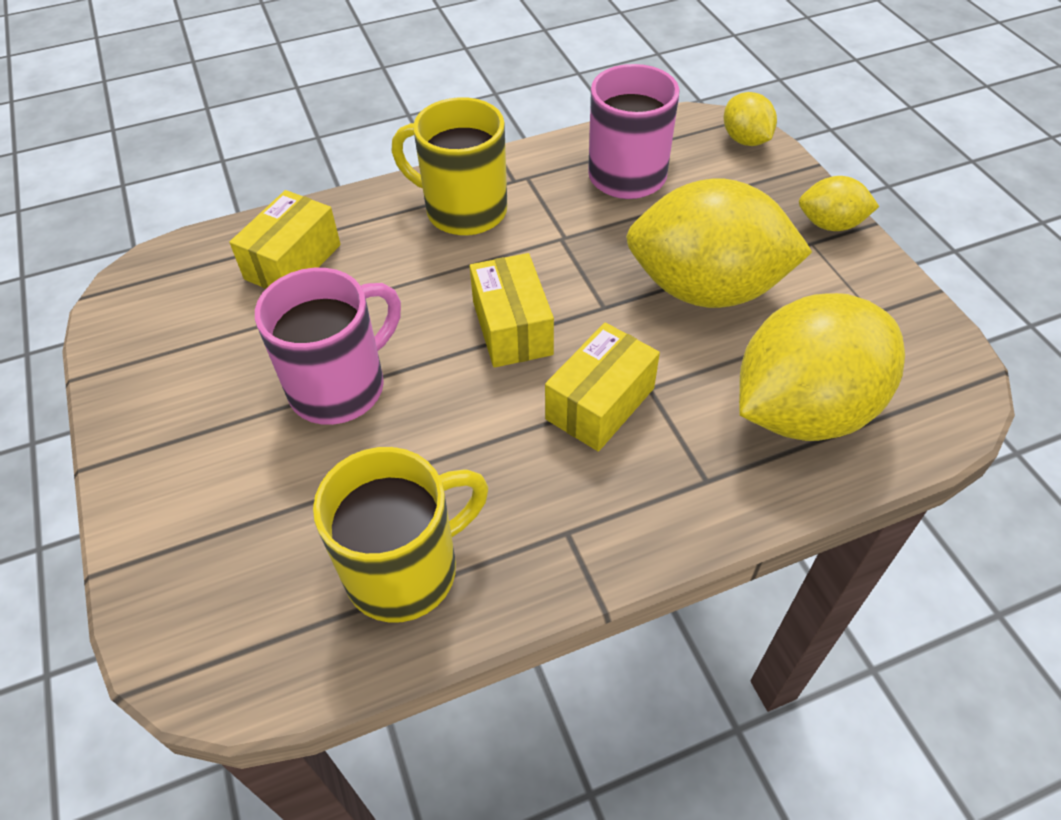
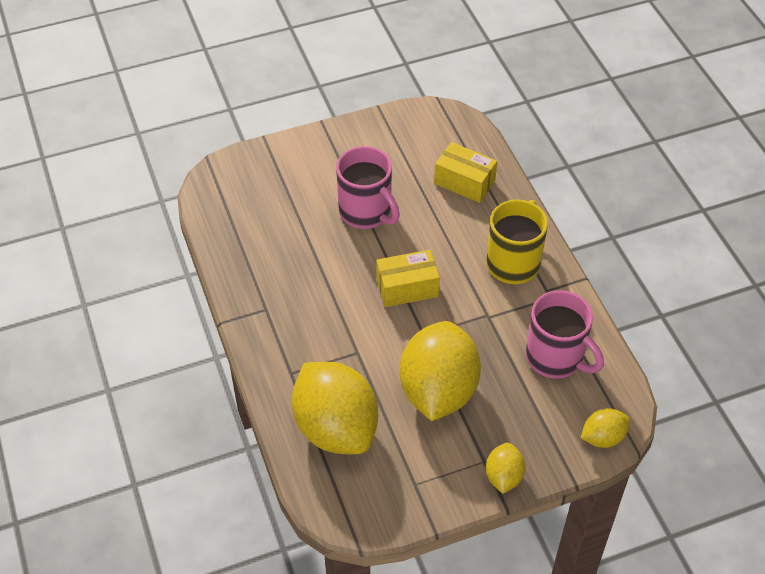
camera: 90 degrees right, 0 degrees up
yellow mug [313,447,488,623] -> none
yellow box [545,322,660,451] -> none

